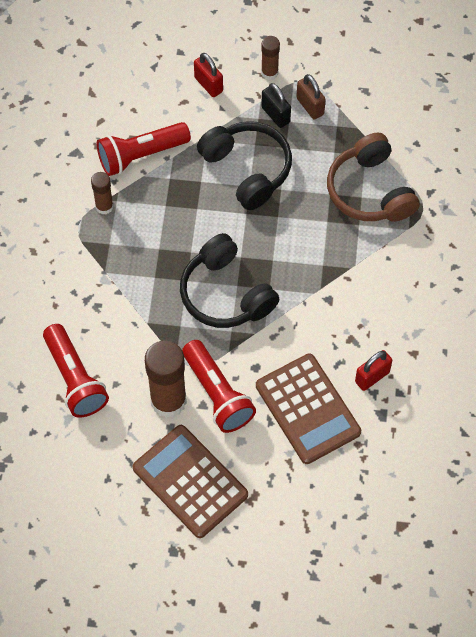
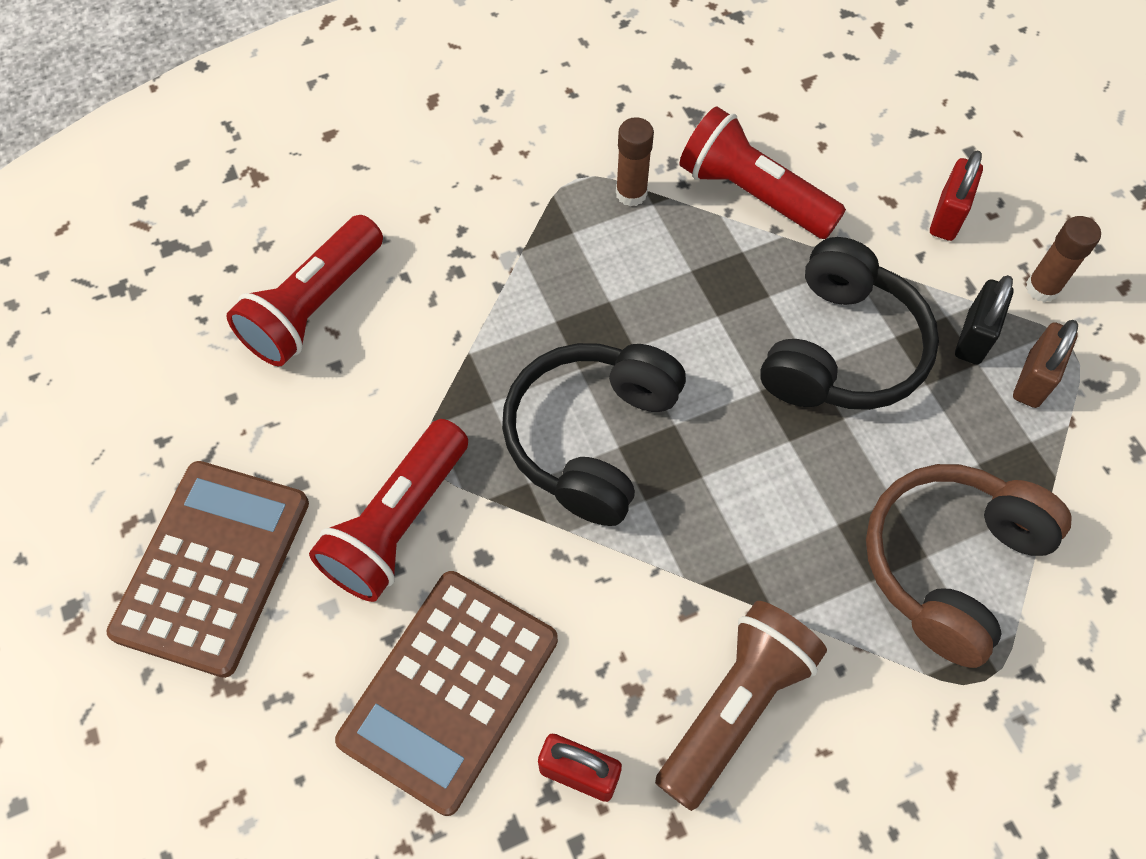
camera: 60 degrees right, 0 degrees up
brown glue stick [145,341,187,418] -> none
none -> brown flashlight [655,601,827,811]

